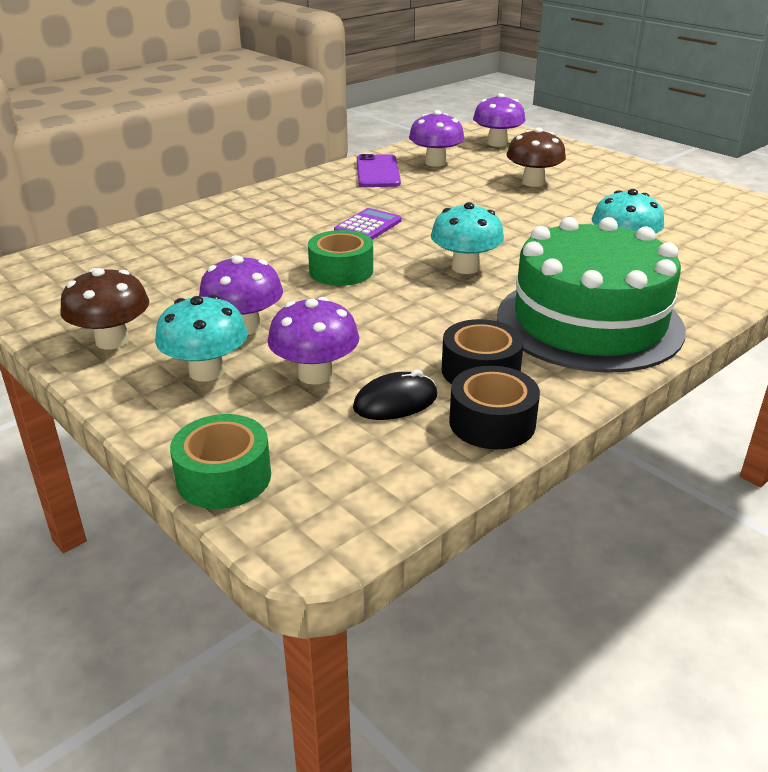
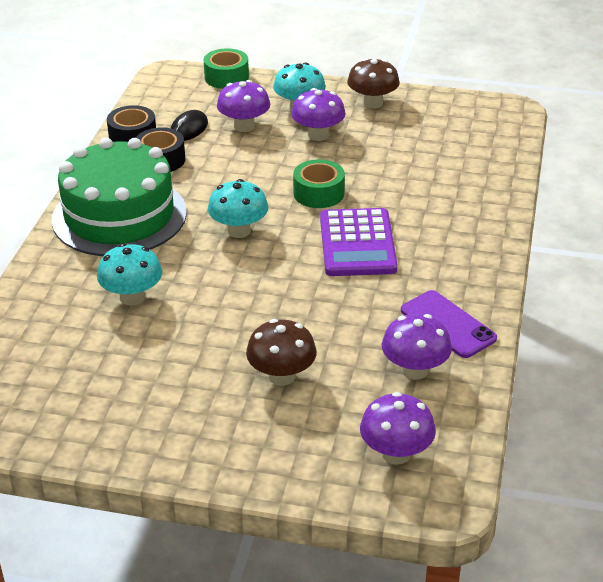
camera: 145 degrees right, 5 degrees up
purple calculator [334,208,401,240] -> purple calculator [320,208,398,276], size x1.74

